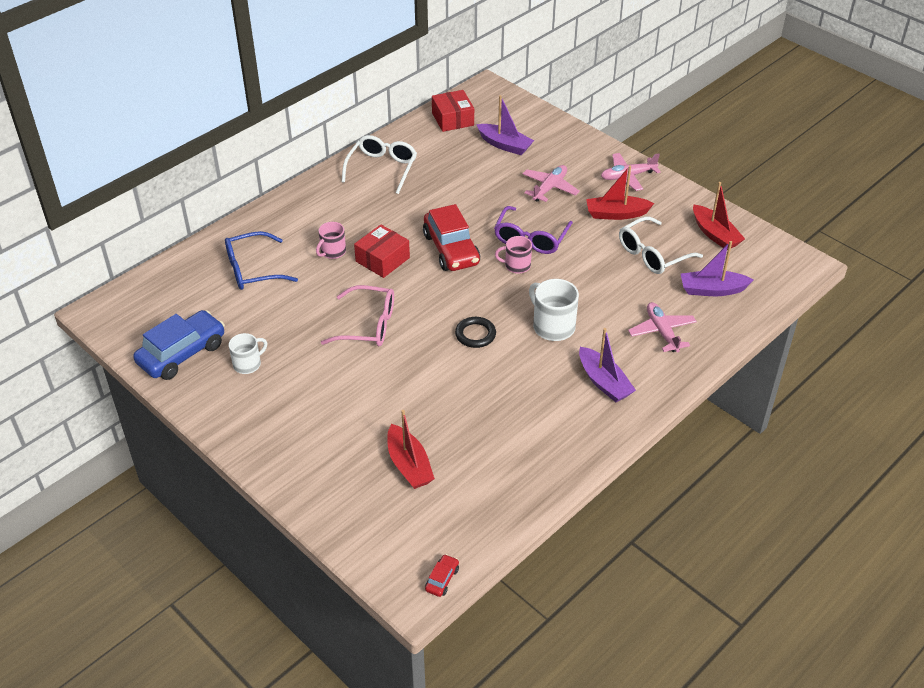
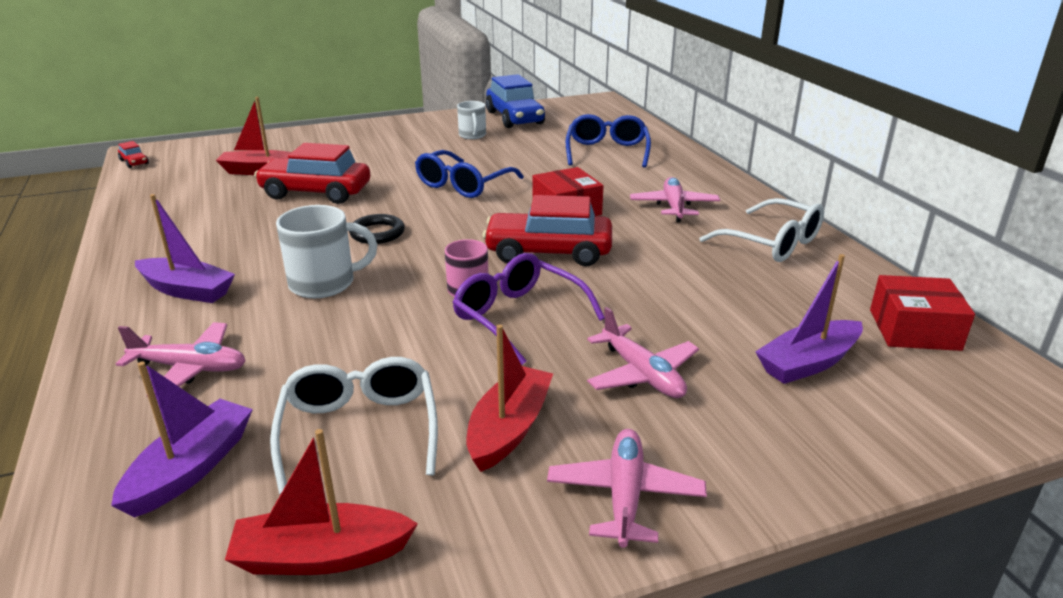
camera: 115 degrees right, 15 degrees down
pink mug [316,222,346,259] -> none
pink glasses [321,285,394,346] -> blue glasses [415,150,524,198]
purple boat [579,328,636,402] -> purple boat turned 150 degrees counterclockwise [135,194,235,303]
none -> red car [254,143,370,204]
none -> pink plane [630,177,720,222]

